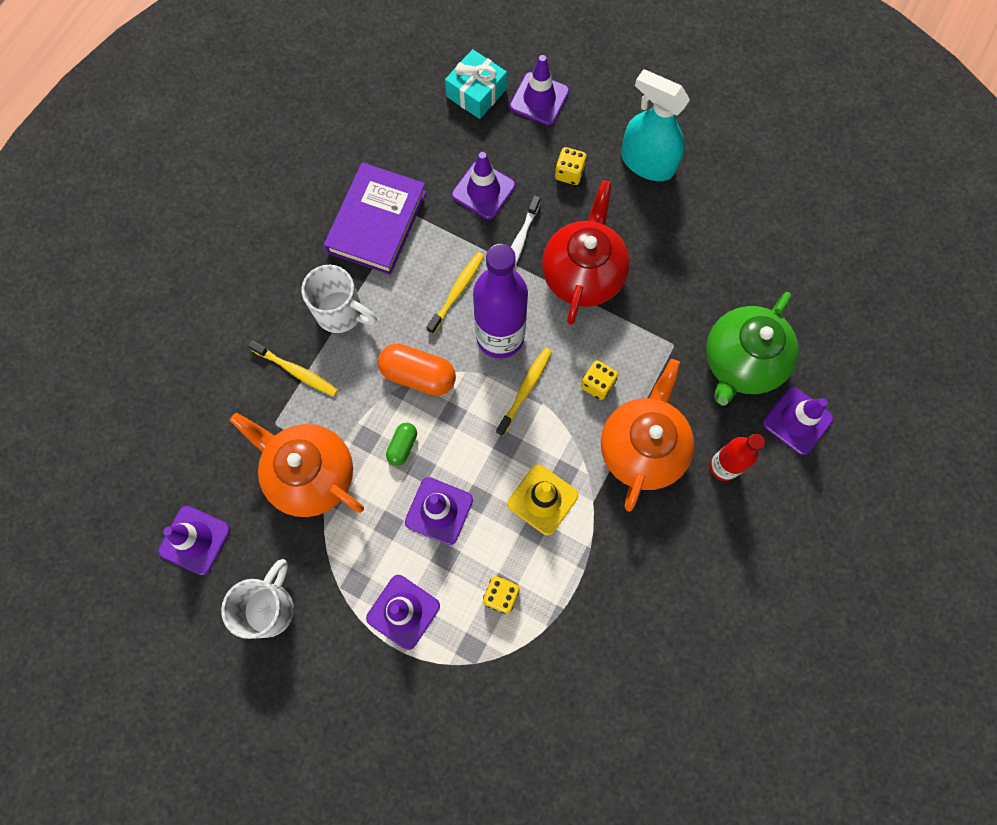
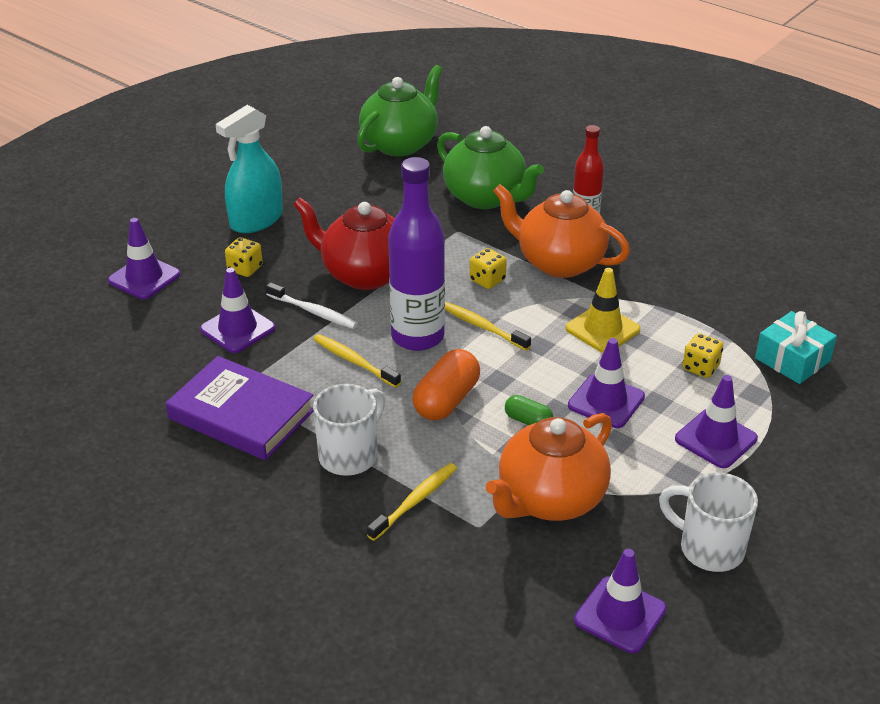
camera: 80 degrees left, 35 degrees down
turquoise gift [445,49,507,119] -> turquoise gift moved to [755,311,837,384]
purple traffic cone [763,387,833,455] -> none
none -> green teapot [357,65,443,157]

